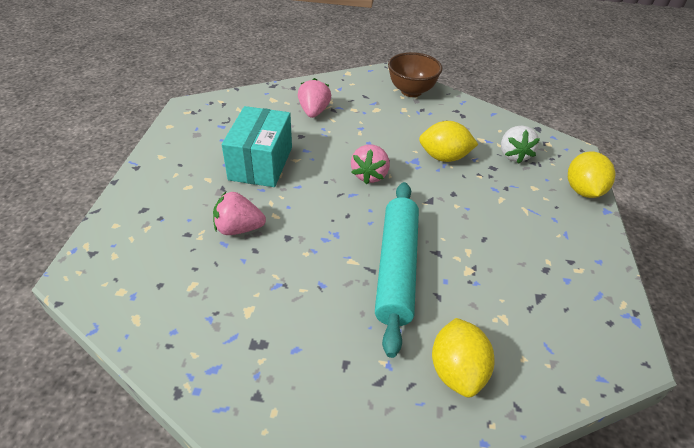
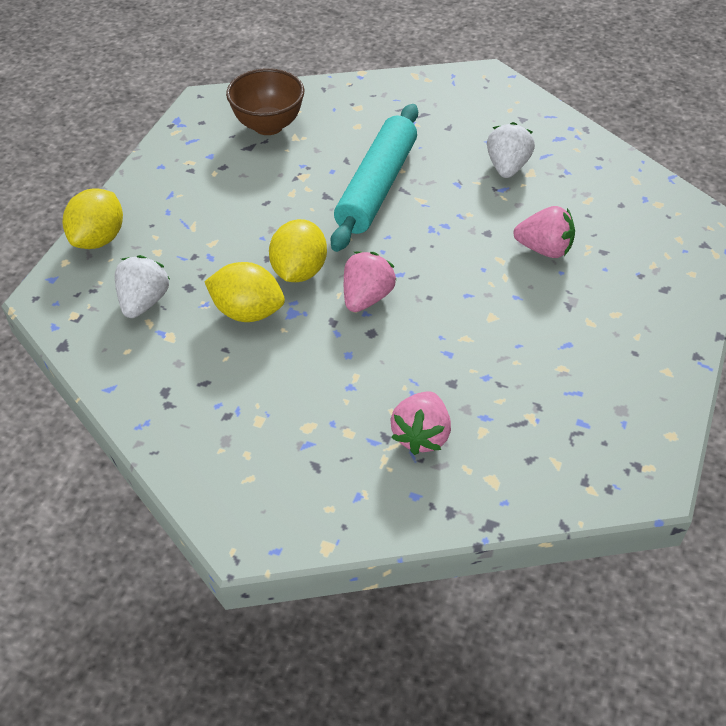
camera: 165 degrees left, 5 degrees up
turquoise box [222,106,292,187] -> none
brown bowl [388,52,442,97] -> brown bowl moved to [226,68,304,135]
yellow lemon [432,318,495,397] -> yellow lemon moved to [269,219,327,282]
none -> white strawberry [487,122,535,178]

